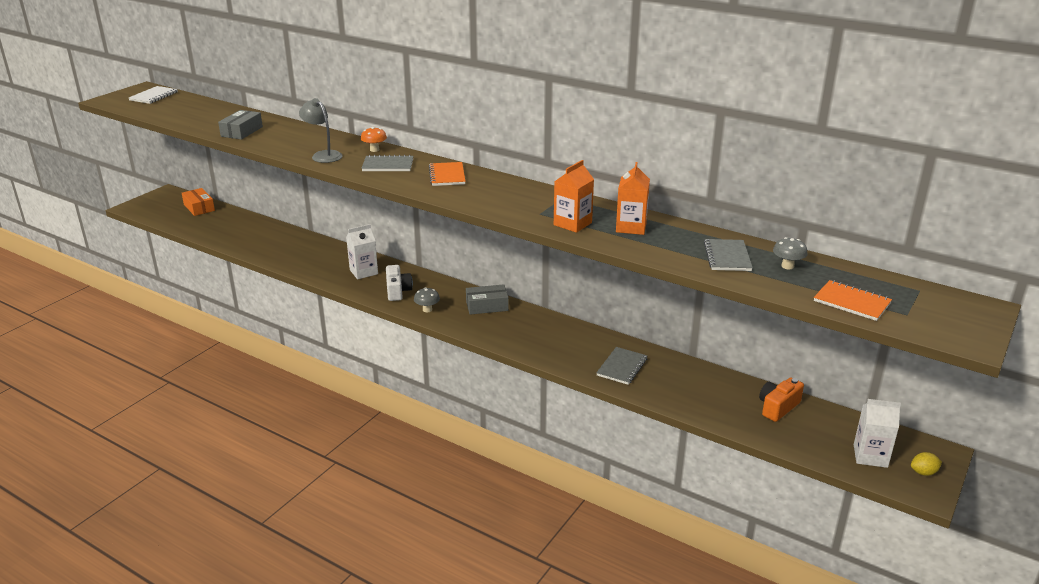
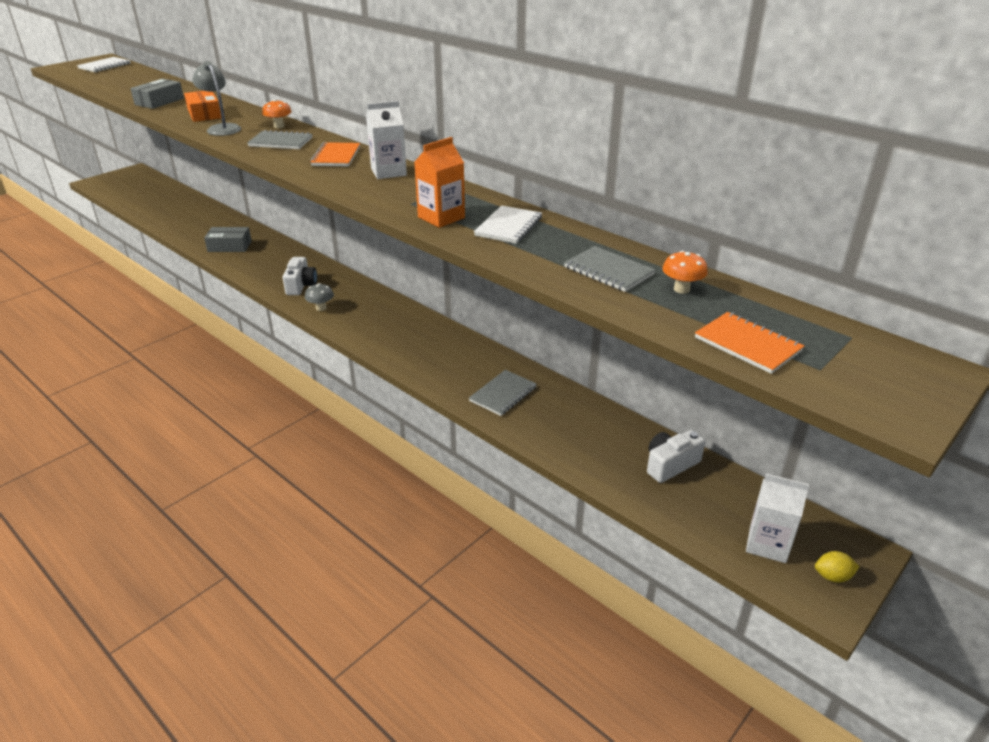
camera: 10 degrees right, 5 degrees up
orange box [182,188,215,216] -> orange box moved to [184,91,222,122]
white carton [346,224,378,279] -> white carton moved to [366,101,407,179]
grey box [466,284,509,315] -> grey box moved to [204,227,252,252]
orange carton [616,162,650,235] -> white notebook [474,205,542,244]
grey notebook [704,239,753,271] -> grey notebook turned 60 degrees counterclockwise [564,246,656,292]
orange camera [759,378,804,422] -> white camera [647,430,705,483]
grey mushroom [773,237,808,269] -> orange mushroom [662,251,708,294]

